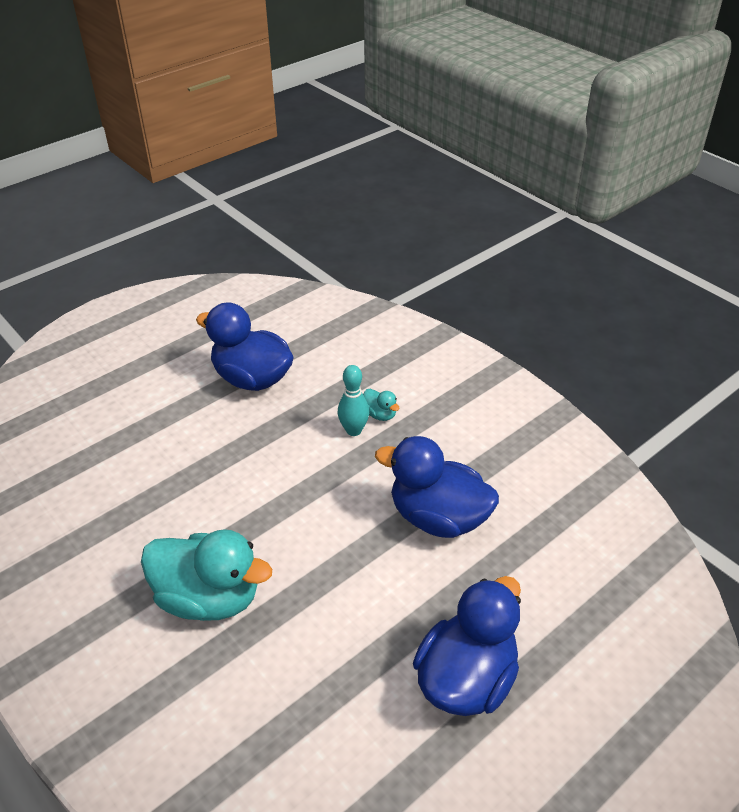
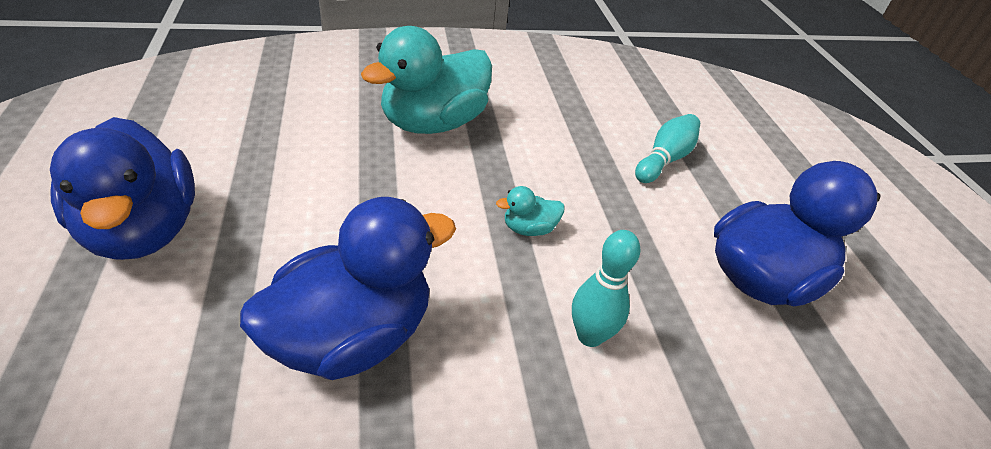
camera: 115 degrees right, 0 degrees up
turquoise duck [363,389,400,421] -> turquoise duck moved to [496,186,565,236]
none -> turquoise bowling pin [635,114,700,183]

